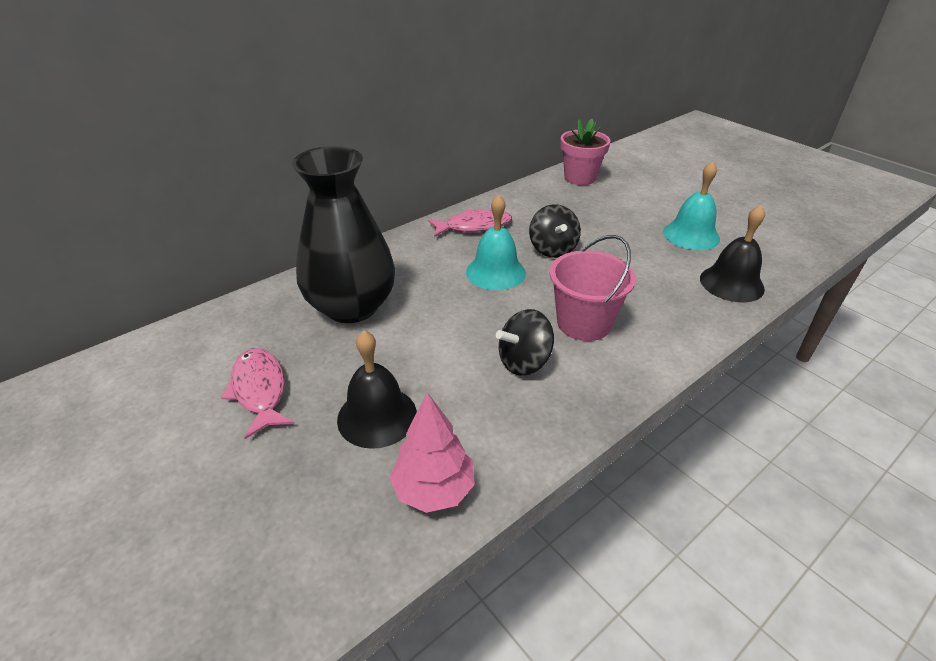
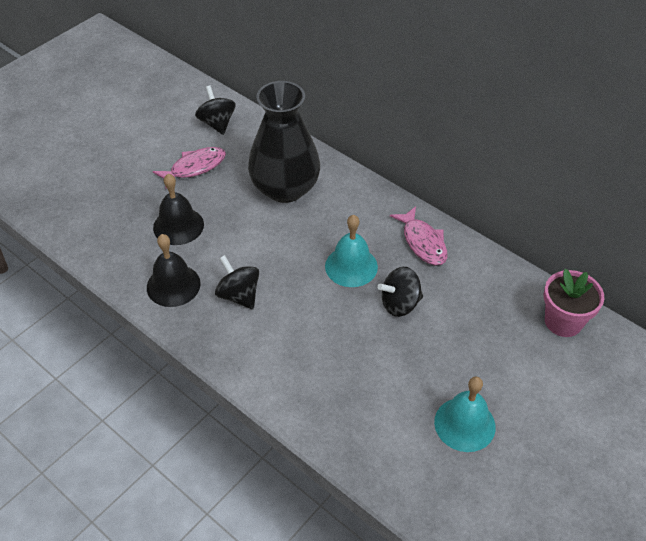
camera: 80 degrees right, 10 degrees up
pink tree [390,392,475,513] -> none
pink bucket [549,235,636,341] -> none
black bell [700,205,765,302] -> black bell moved to [147,234,201,307]
none -> black spinning top [195,85,236,135]

